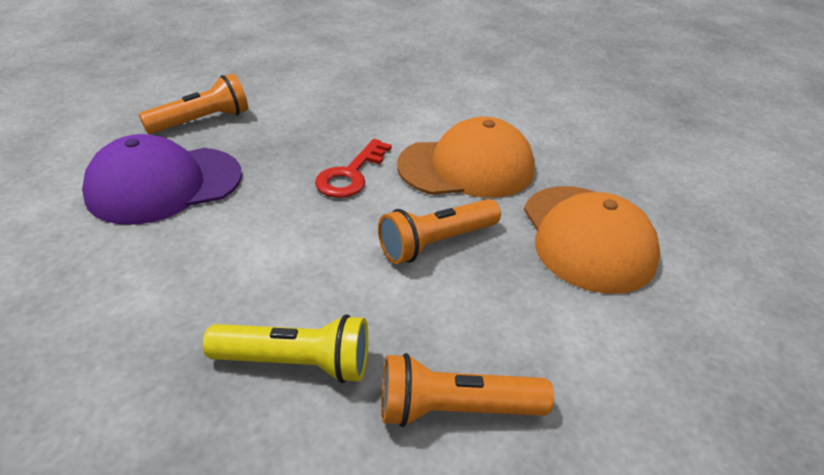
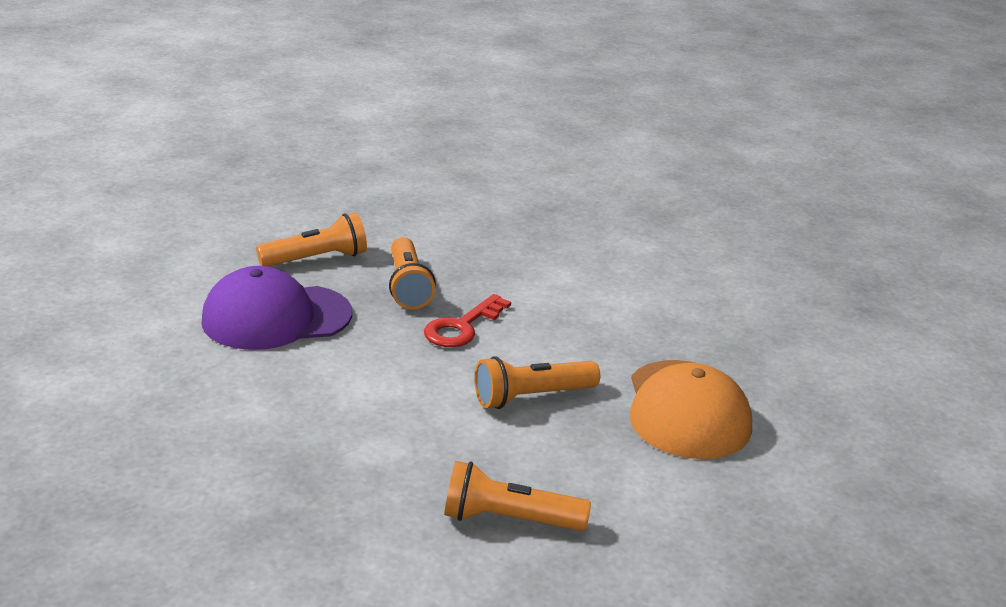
camera: 10 degrees right, 10 degrees down
yellow flashlight [203,314,368,383] -> none
orange cap [397,117,535,198] -> none
none -> orange flashlight [389,237,436,310]

